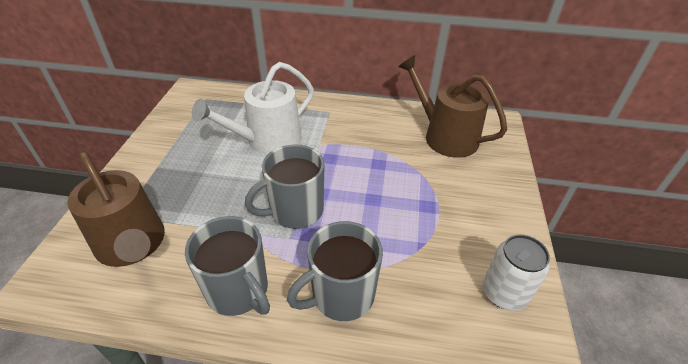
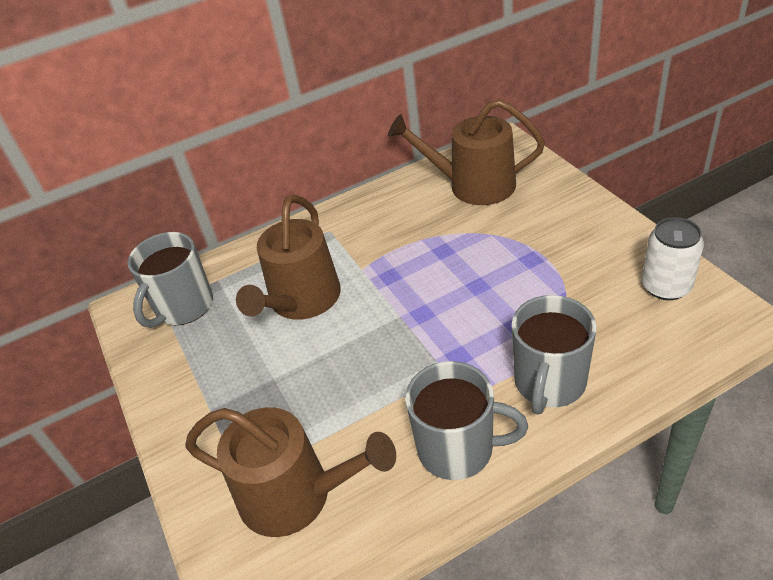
camera: 30 degrees left, 0 degrees up
white watering can [192,62,314,155] -> brown watering can [236,195,341,320]
grey mug [245,144,325,229] -> grey mug moved to [127,232,213,328]

